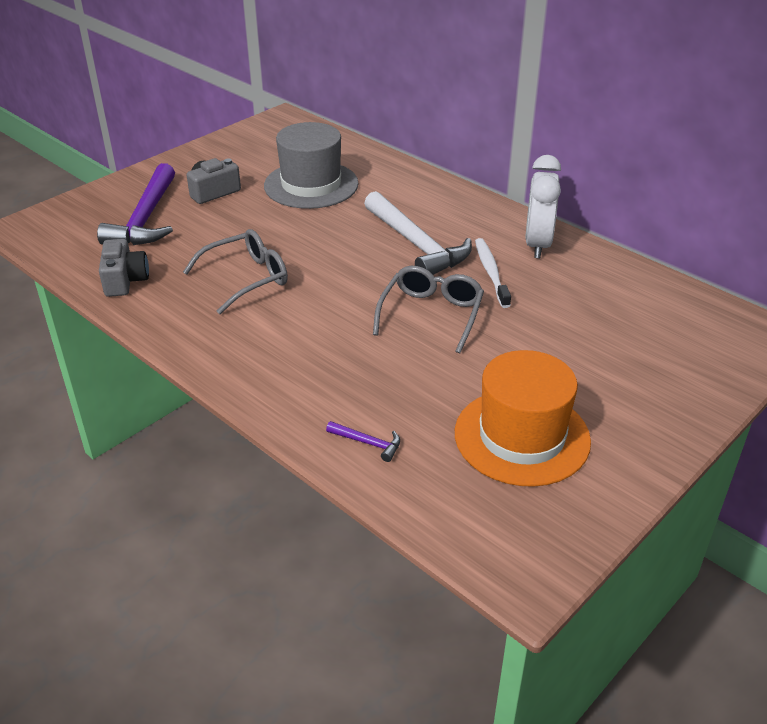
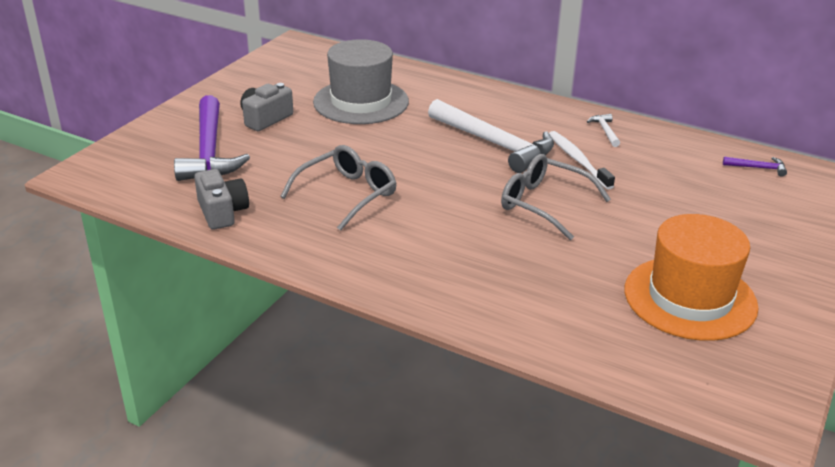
camera: 15 degrees left, 5 degrees down
purple hammer [326,421,400,462] -> purple hammer moved to [723,157,787,177]
grey glasses [373,266,484,353] -> grey glasses turned 60 degrees counterclockwise [501,154,611,240]
white clock [525,155,561,258] -> white hammer [587,114,620,147]

